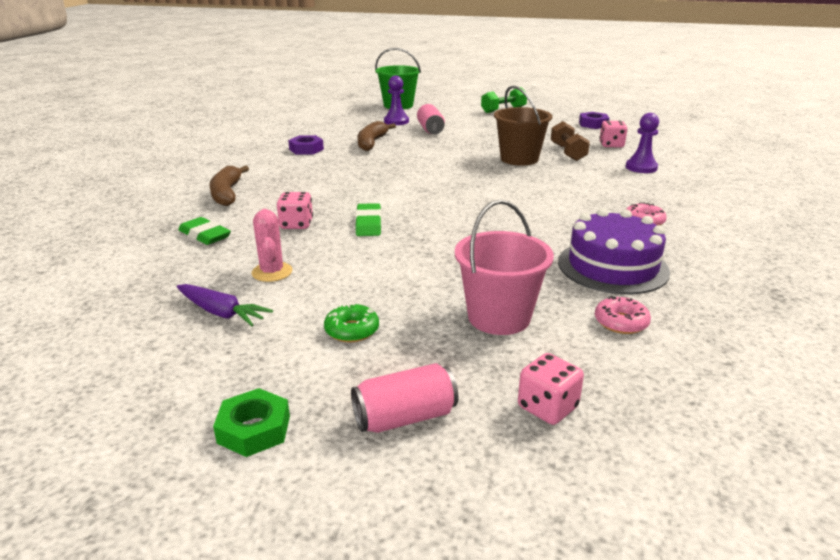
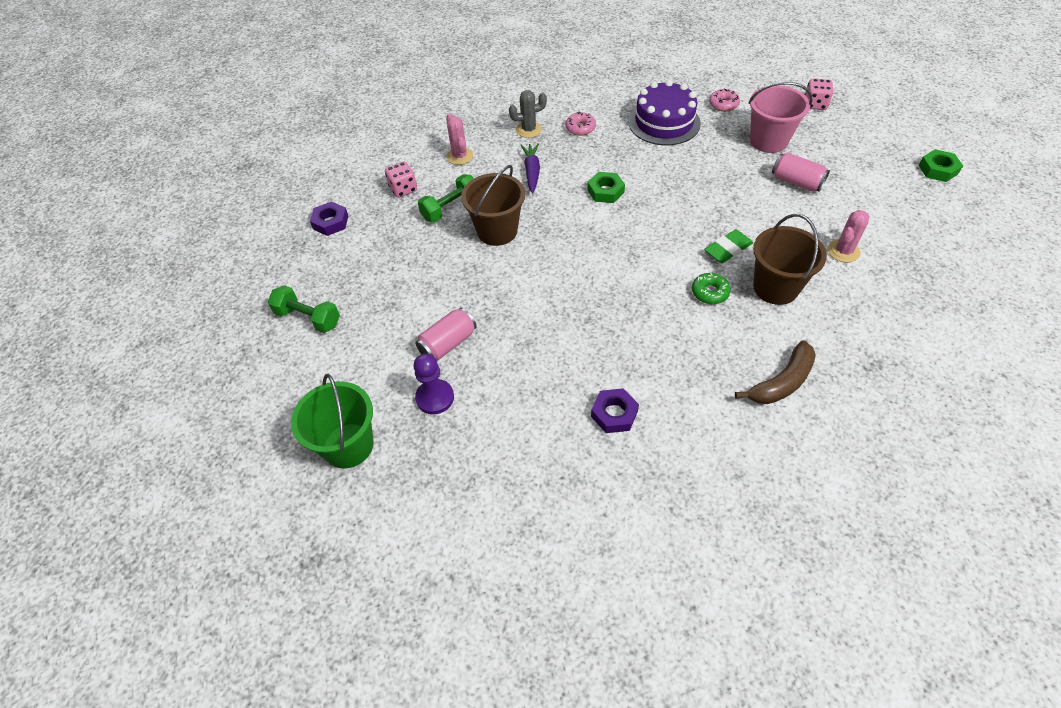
camera: 120 degrees left, 25 degrees up
purple carrot [177,284,273,326] -> purple carrot moved to [521,143,540,193]
green eraser [178,217,231,245] -> none
pink dice [277,192,313,229] -> brown bucket [753,214,827,305]
green donut [324,303,379,342] -> green donut moved to [692,273,731,304]
pink can [351,363,459,433] -> pink can moved to [772,152,830,192]
brown banana [358,121,396,151] -> none
brown dumbbell [551,121,590,161] -> green dumbbell [418,174,474,222]
purple pawn [626,113,659,173] -> pink cactus [446,113,473,165]
none -> grey cactus [509,90,547,138]
none -> green nut [587,172,625,203]

